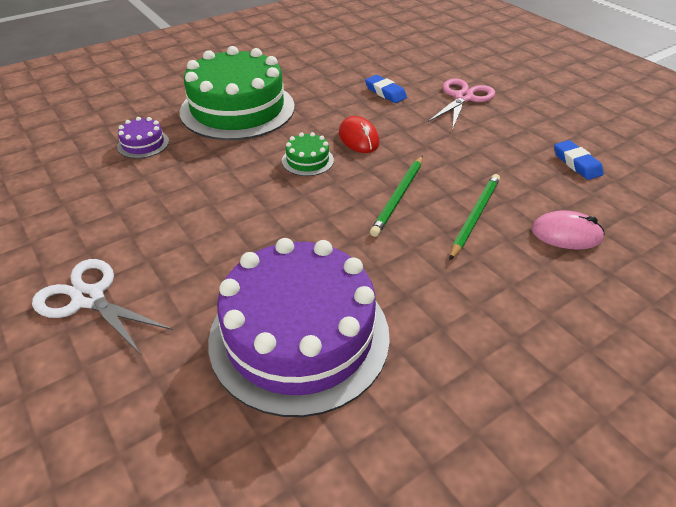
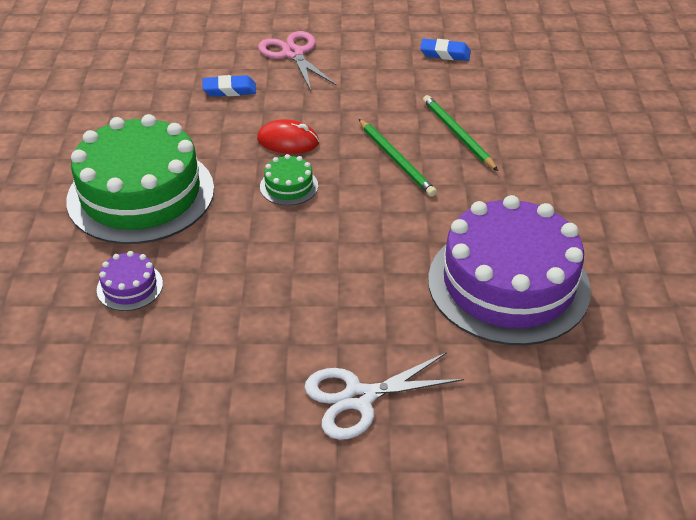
camera: 55 degrees left, 0 degrees up
pink mouse [531,210,605,250] -> none

